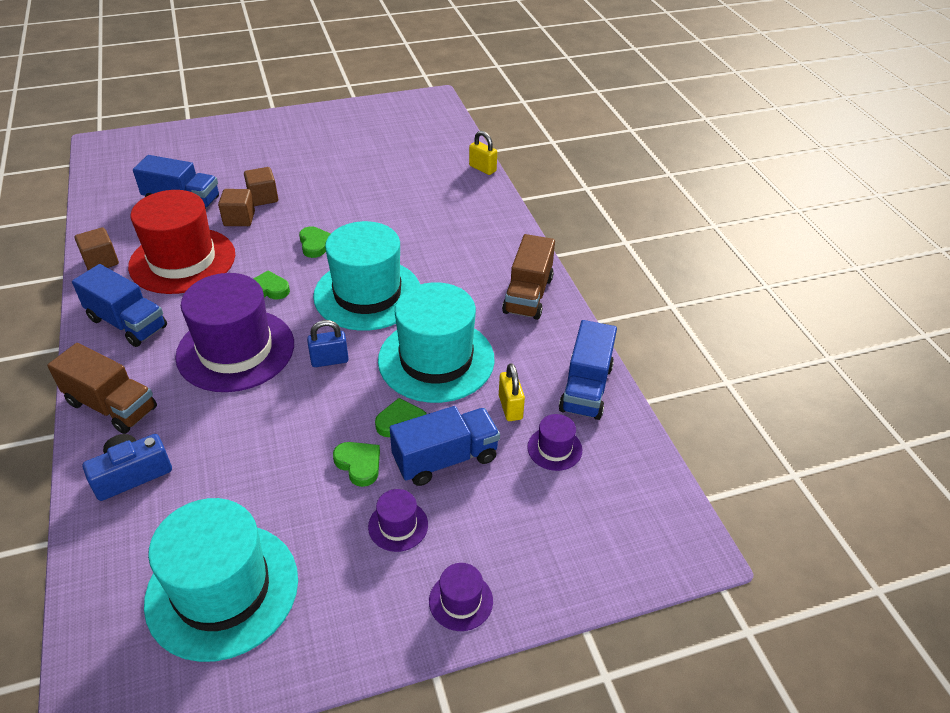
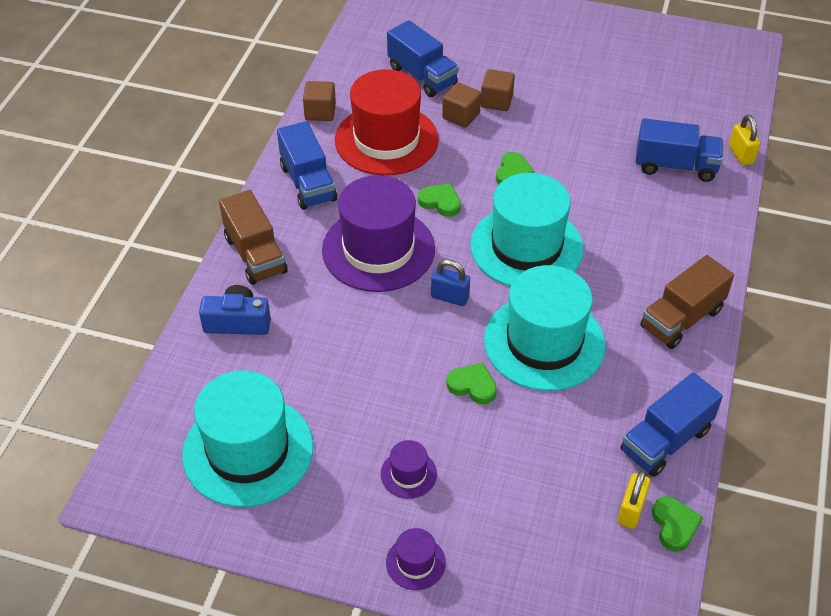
camera: 35 degrees right, 5 degrees up
green heart [333,442,380,487] -> green heart moved to [652,496,703,552]
blue truck [390,406,500,486] -> blue truck moved to [636,118,723,182]
yellow padlock [499,363,525,421] -> yellow padlock moved to [618,470,650,529]
purple hat [527,414,582,471] -> none

